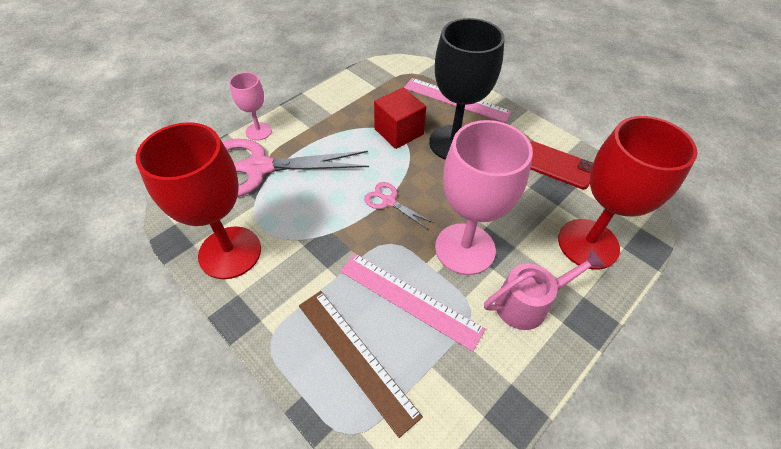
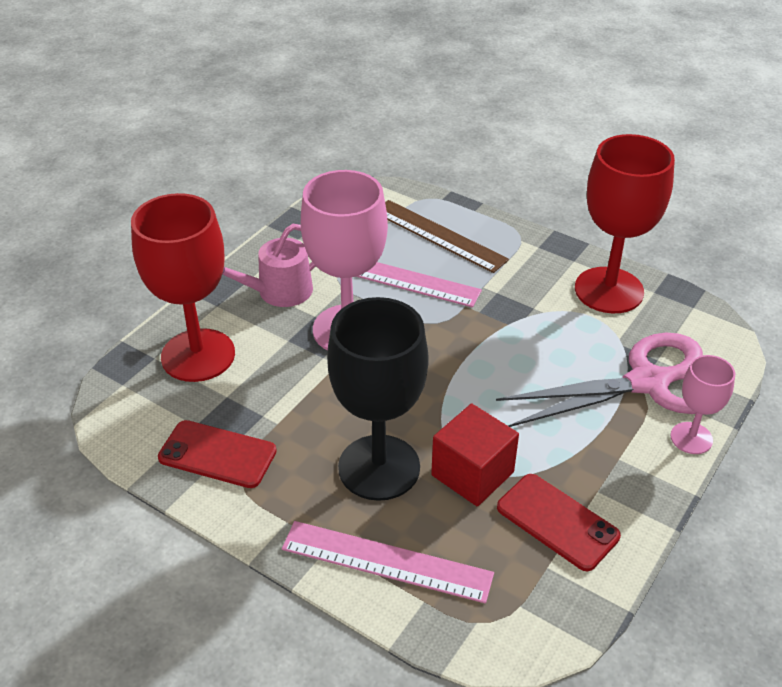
camera: 170 degrees right, 10 degrees down
pink scissors [364,182,434,229] -> none
none -> red phone [497,474,621,572]

